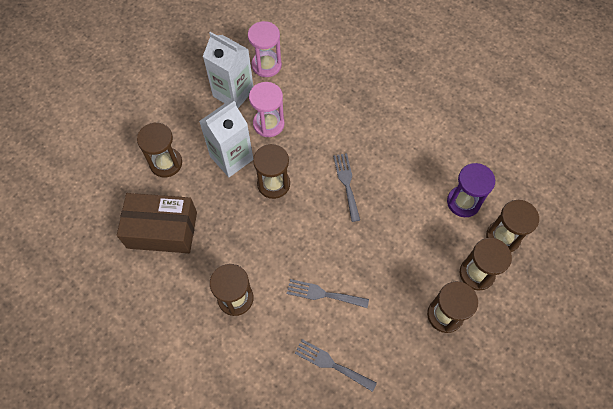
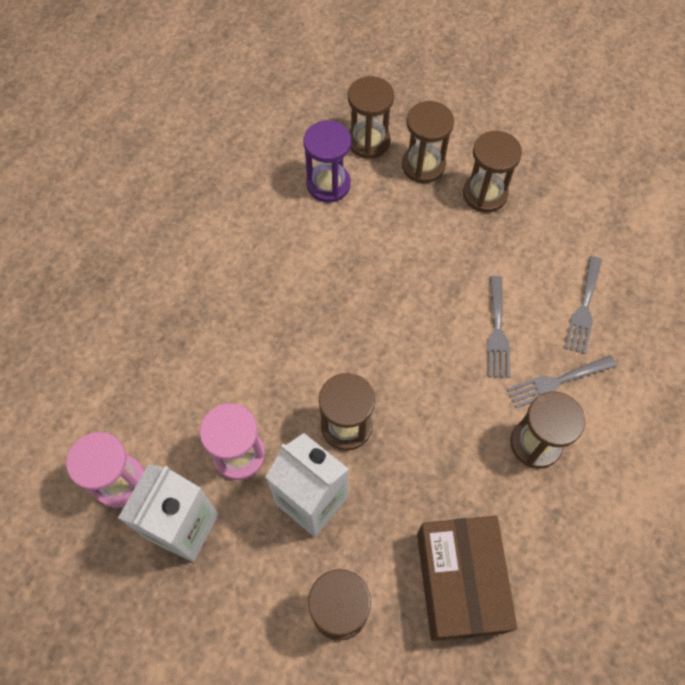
camera: 100 degrees left, 0 degrees up
grey fork [333,153,360,222] -> grey fork moved to [507,355,617,408]

